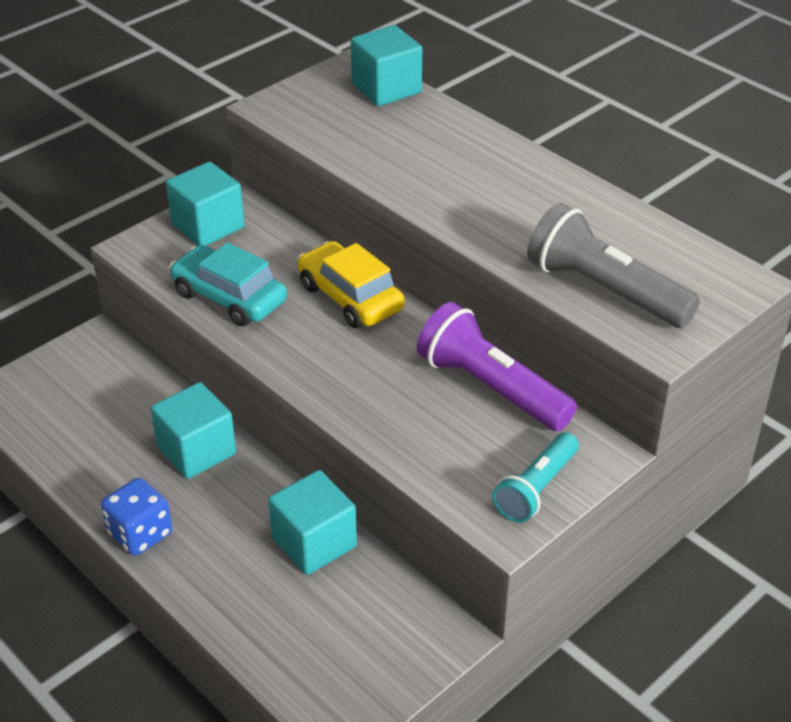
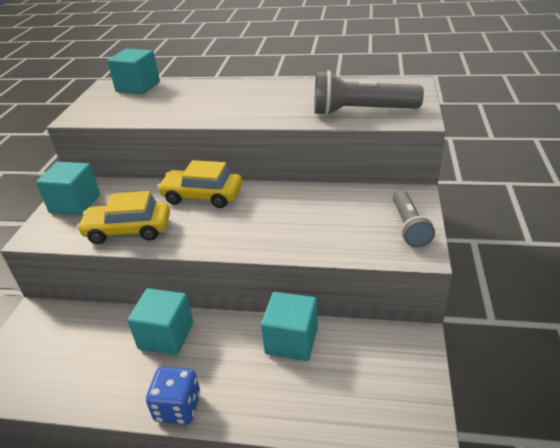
camera: 35 degrees left, 5 degrees down
turquoise car [169,242,287,326] -> yellow car [77,191,170,244]
purple flashlight [417,302,577,431] -> none
turquoise flashlight [492,432,579,523] -> grey flashlight [393,190,435,247]

